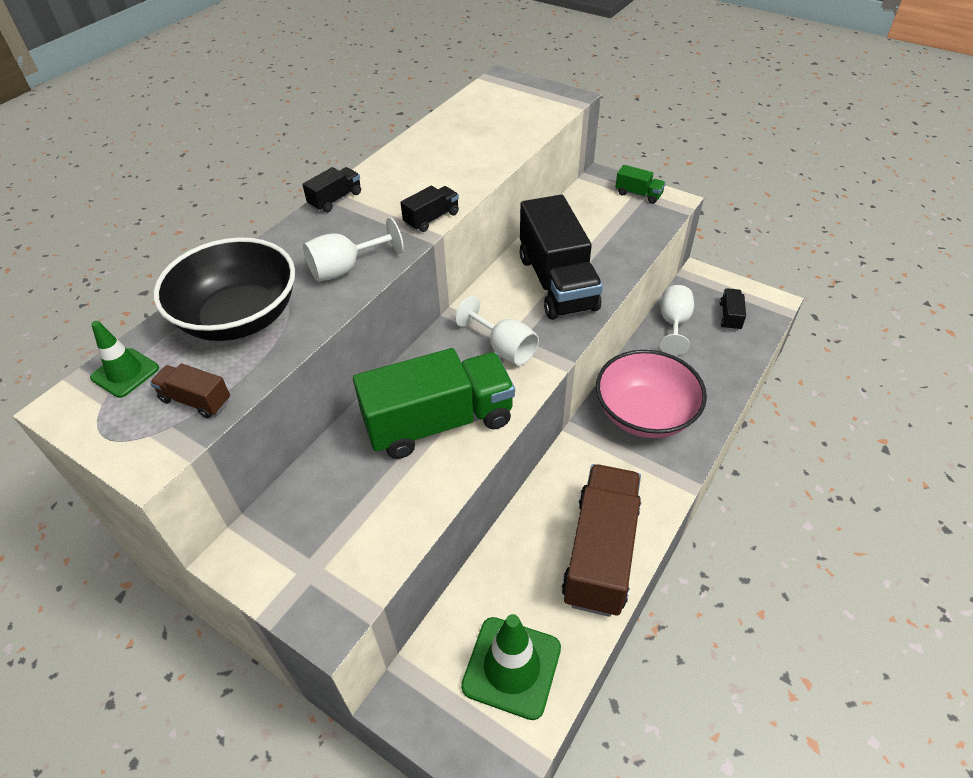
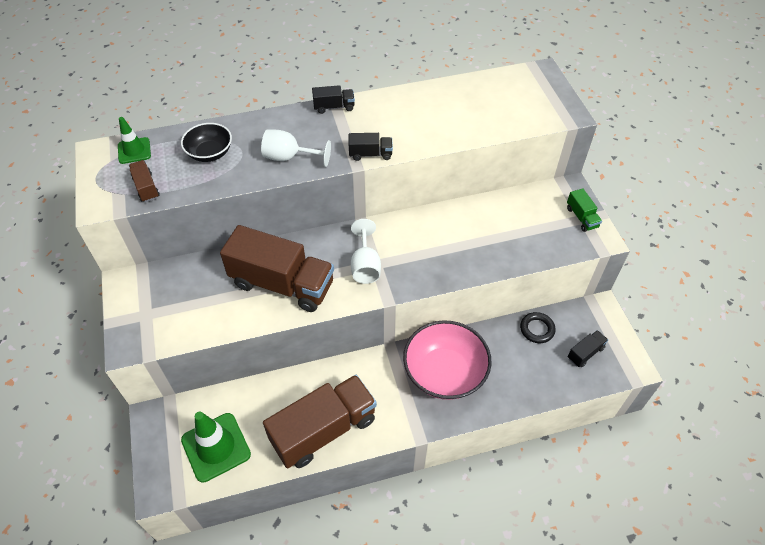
camera: 40 degrees right, 5 degrees up
black bowl [153,237,295,341] -> black bowl [181,123,232,162], size x0.57
green truck [353,348,515,459] -> brown truck [220,225,334,312]
black truck [520,195,603,320] -> none
white goblet [659,285,694,355] -> black ring [520,312,556,343]

